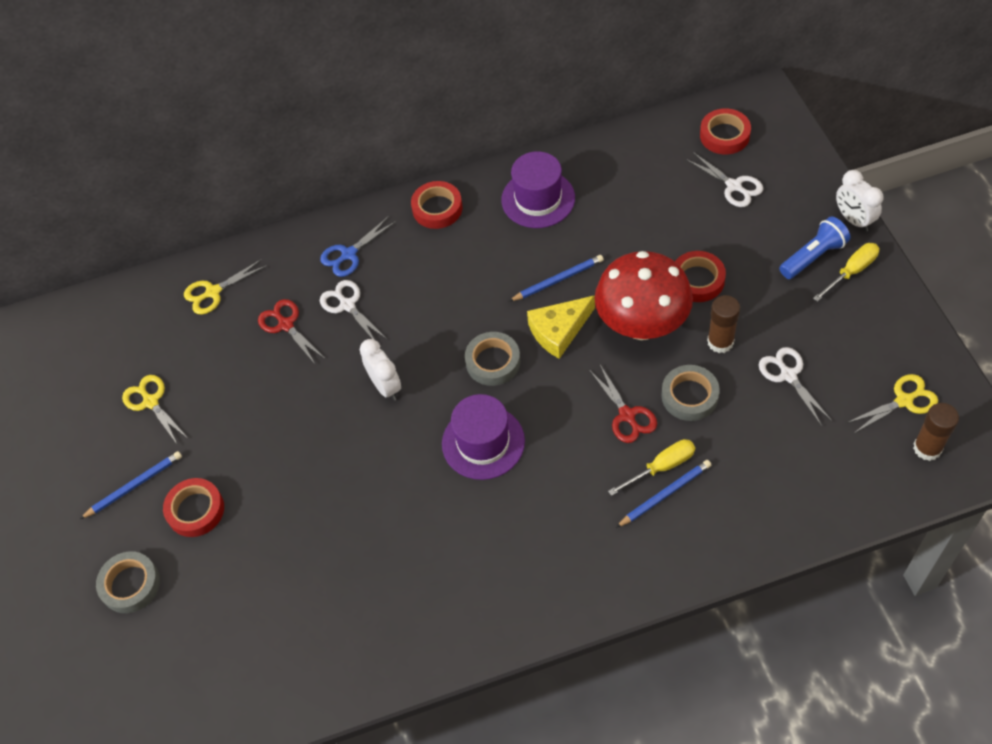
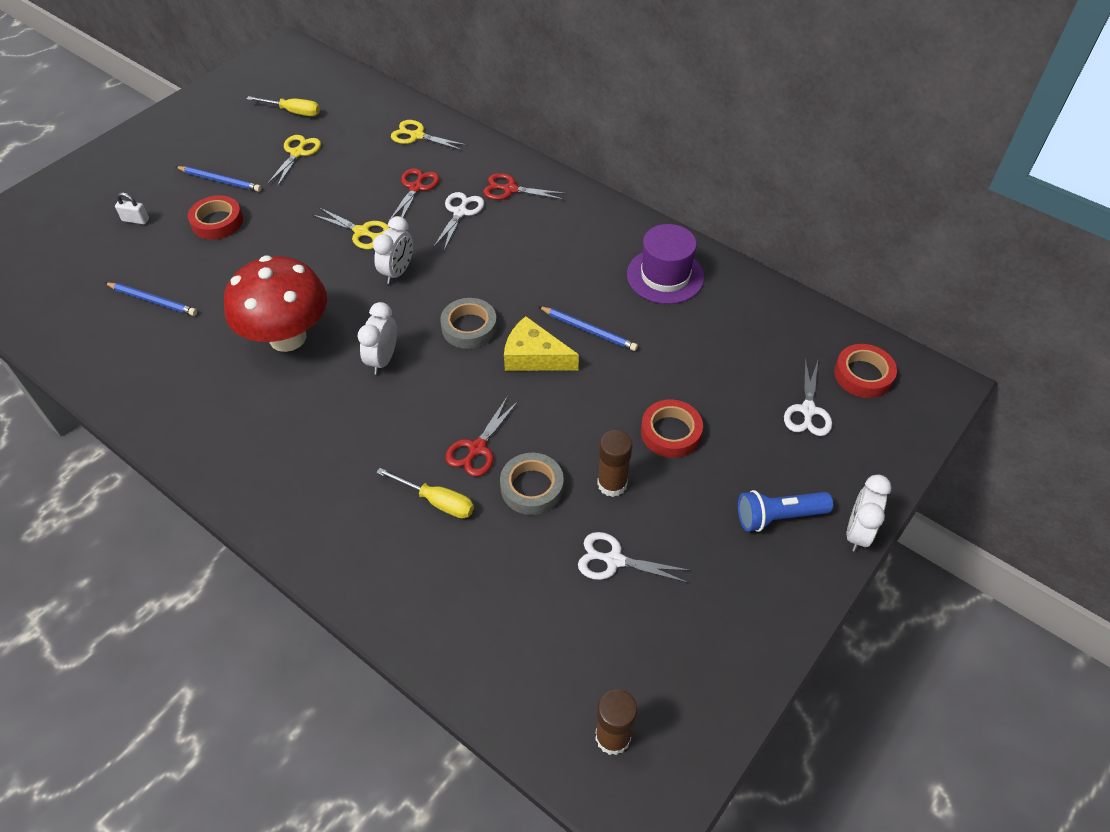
camera: 50 degrees right, 5 degrees down
grey tape [96,551,160,613] -> white padlock [115,193,149,224]
blue scissors [320,216,396,277] -> red scissors [483,173,566,200]
red tape [411,181,462,229] -> none
purple hat [442,394,525,480] -> white clock [358,302,397,375]
red mushroom [595,251,693,340] -> red mushroom moved to [224,256,327,352]
blue pencil [616,460,711,528] -> blue pencil moved to [105,282,197,316]
white scissors [759,347,832,426] -> white scissors turned 105 degrees counterclockwise [578,532,691,583]
blue flashlight [779,216,851,279] -> blue flashlight turned 150 degrees clockwise [738,490,833,532]
yellow screwdriver [813,243,879,302] -> yellow screwdriver moved to [246,96,320,116]
yellow scissors [847,374,938,434] -> yellow scissors moved to [313,208,390,250]

